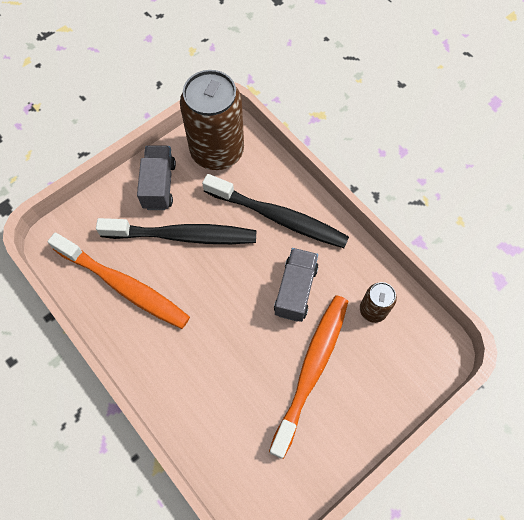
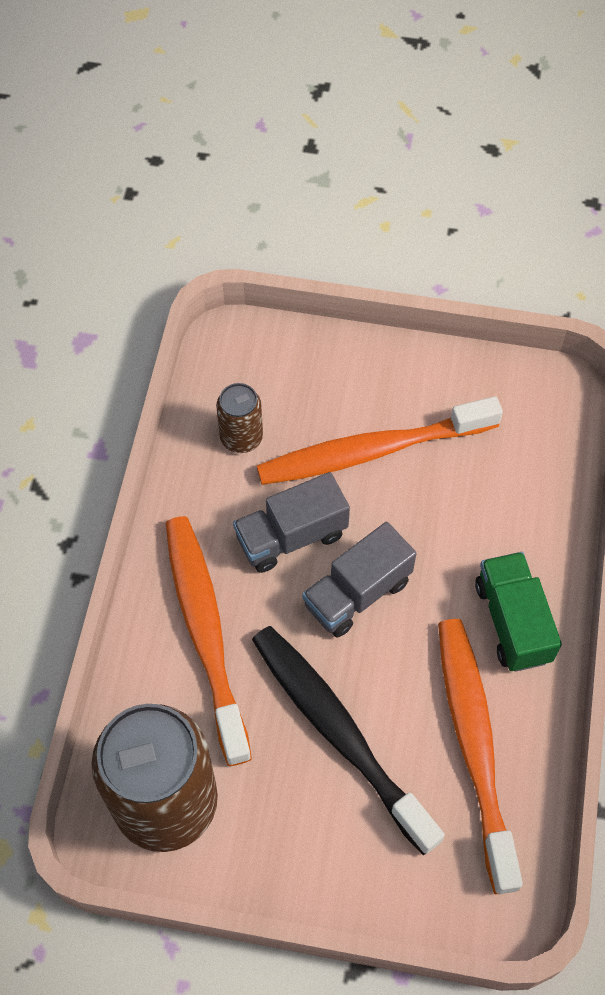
camera: 130 degrees left, 5 degrees down
grey truck [137,145,176,210] -> grey truck moved to [302,522,417,637]
black toothbrush [202,174,349,248] -> orange toothbrush [165,516,252,766]
none -> green truck [475,552,562,672]

